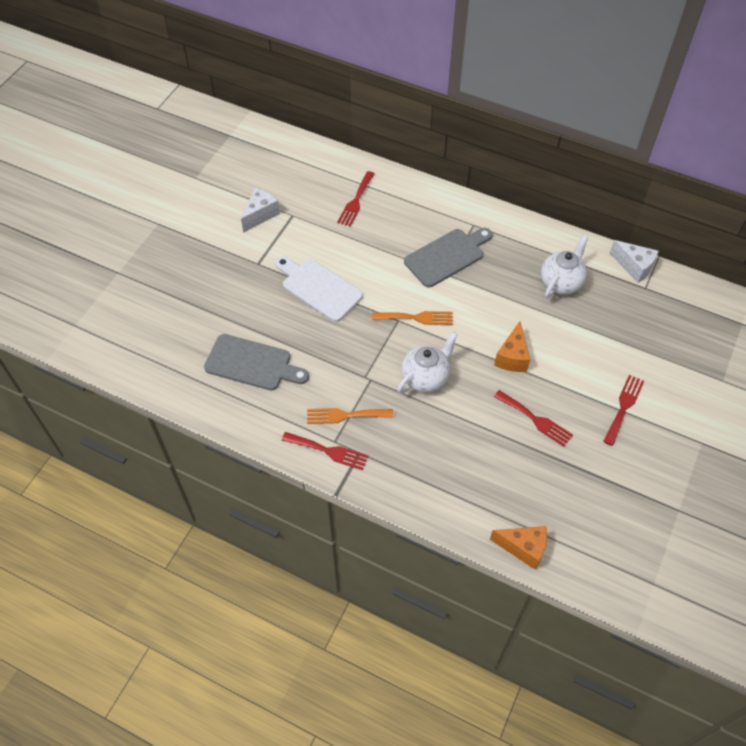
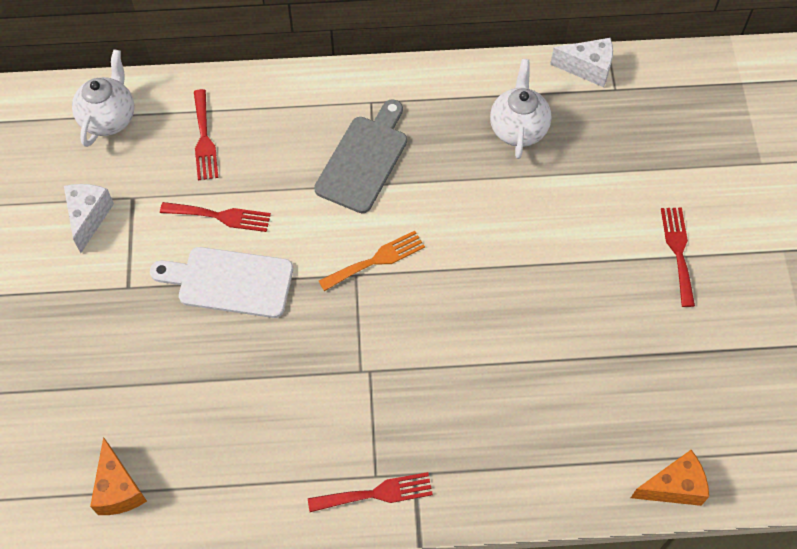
camera: 30 degrees left, 5 degrees up
grey cutting board [204,334,309,390] -> none
orange fork [307,408,393,424] -> none
white teapot [397,332,458,393] -> white teapot moved to [72,50,134,147]
orange cheese [494,321,530,372] -> orange cheese moved to [90,437,147,515]
red fork [494,390,573,447] -> red fork moved to [160,202,271,232]

